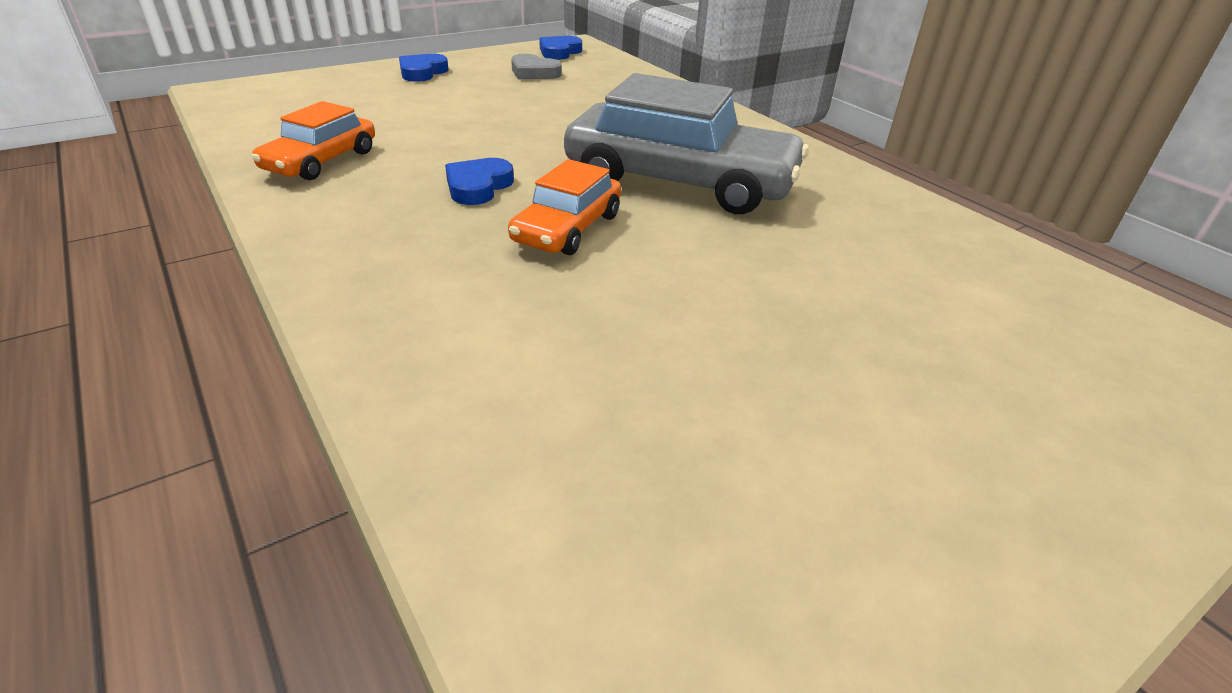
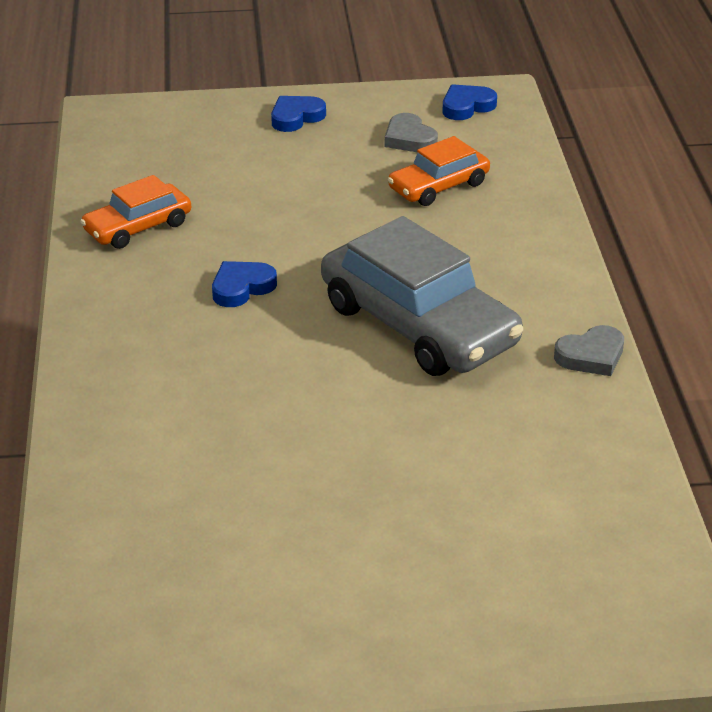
camera: 30 degrees right, 0 degrees up
orange car [508,159,621,255] -> orange car moved to [388,136,490,206]
none -> grey heart [554,325,624,376]

